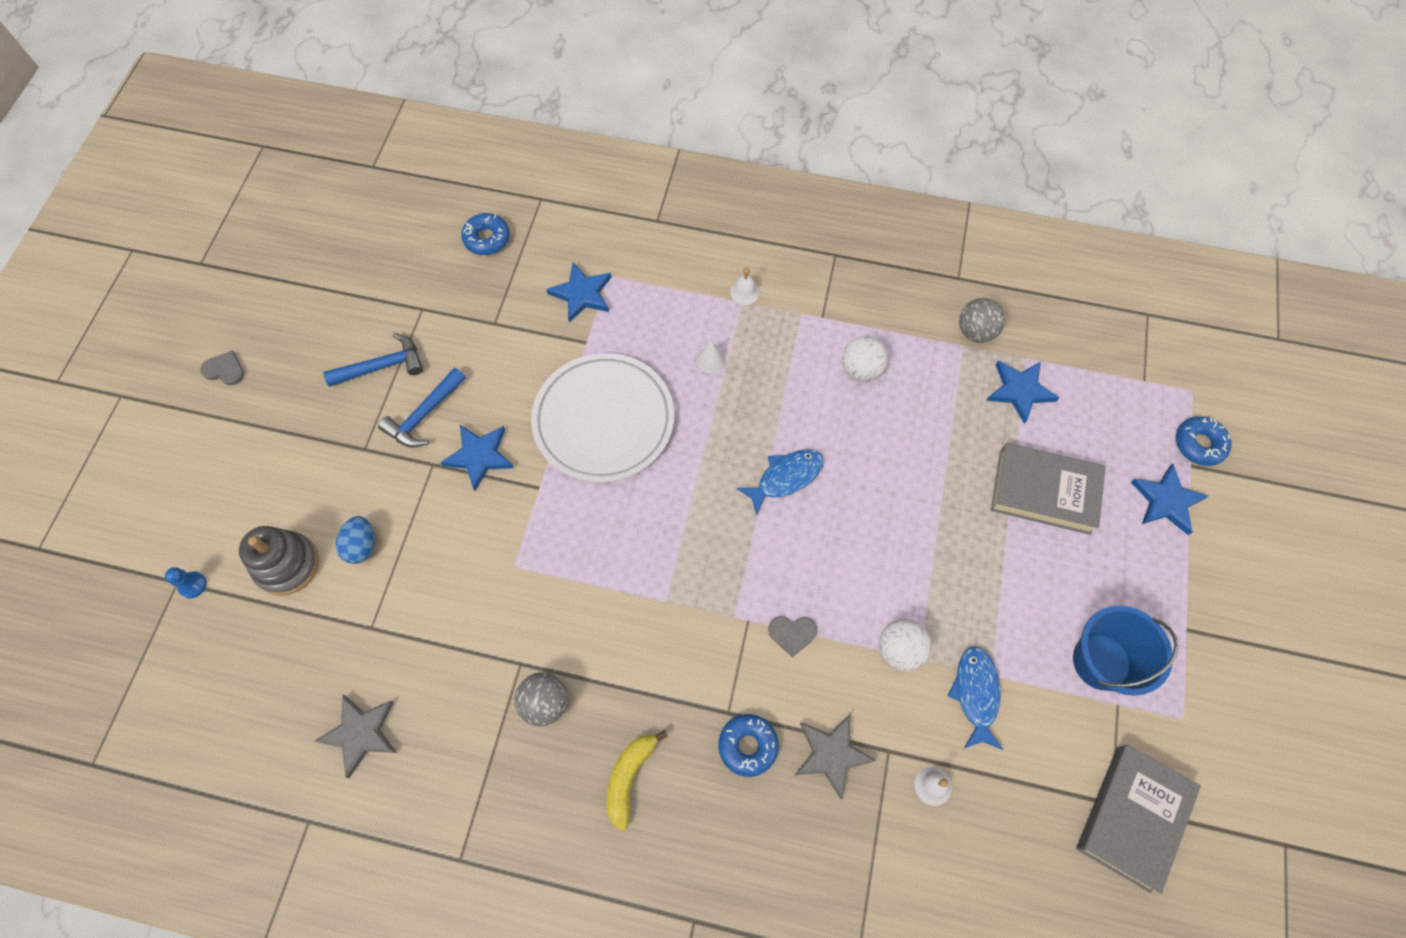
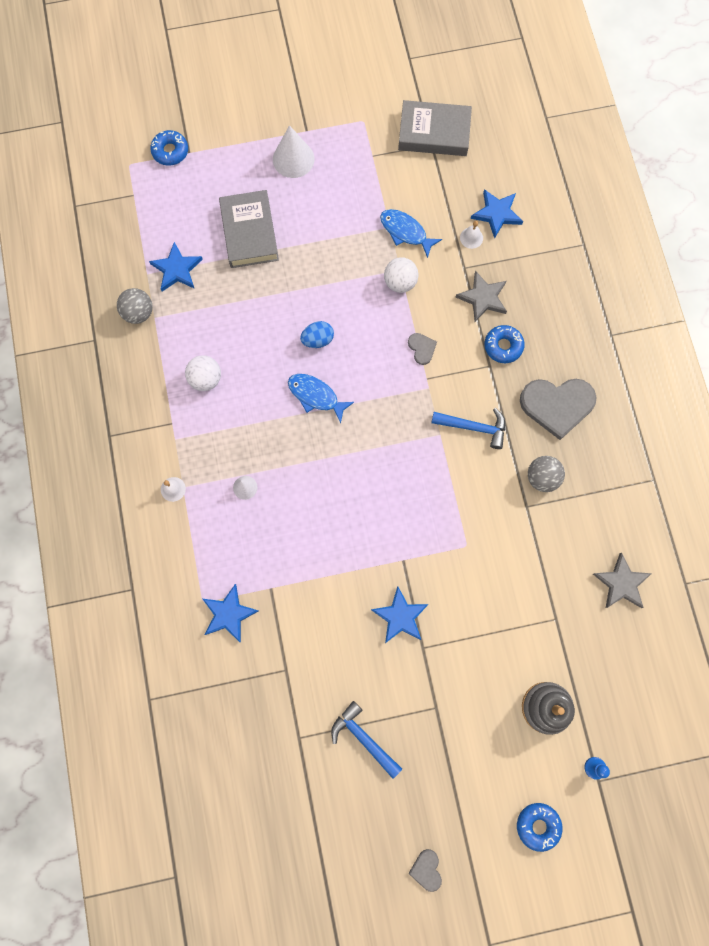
camera: 115 degrees left, 10 degrees up
blue egg [336,516,375,564] -> blue egg moved to [300,321,334,348]
blue hammer [378,368,466,448] -> blue hammer moved to [431,408,505,449]
blue donut [461,213,510,255] -> blue donut moved to [517,803,563,852]
white plate [531,353,674,482] -> none
yellow banana [607,730,668,831] -> grey heart [520,379,597,440]
blue fish [948,646,1004,750] -> blue fish turned 60 degrees clockwise [380,209,442,258]
blue bucket [1073,606,1178,696] -> none
blue star [1131,464,1208,535] -> blue star moved to [471,189,523,239]
none -> white cone [273,125,315,178]

